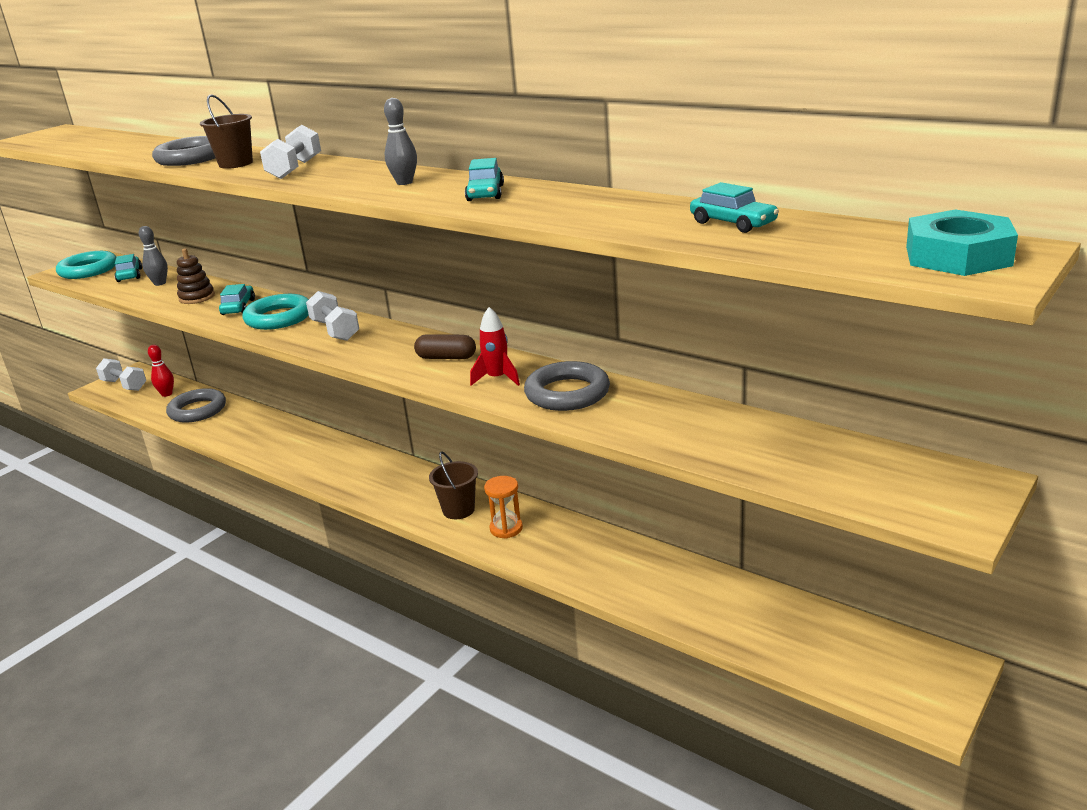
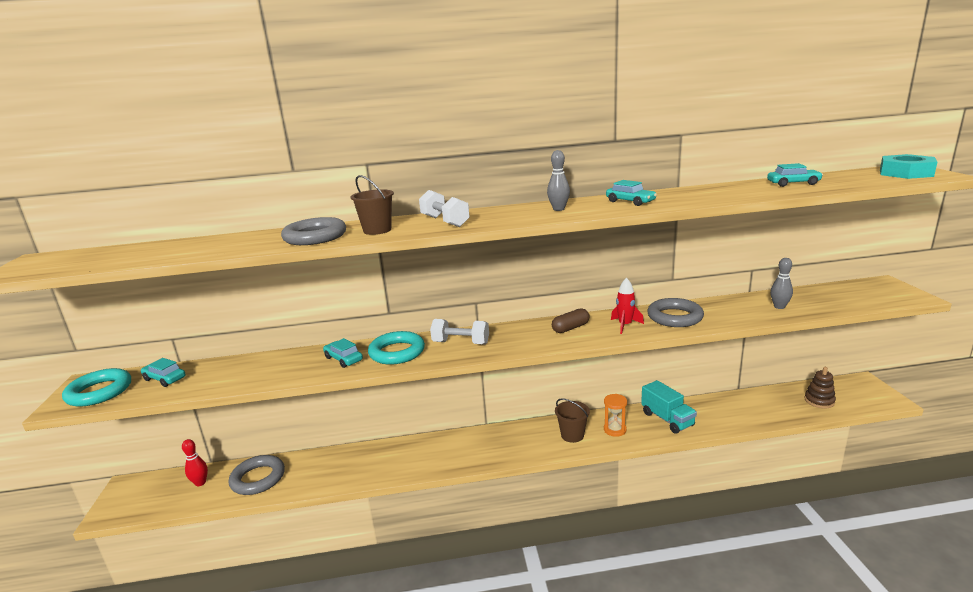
camera: 45 degrees left, 5 degrees down
white dumbbell [96,358,146,391] -> none
grey bowling pin [139,226,168,286] -> grey bowling pin moved to [770,258,793,309]
brown stacking toy [177,248,215,304] -> brown stacking toy moved to [804,367,836,408]
none -> turquoise truck [641,380,697,434]

